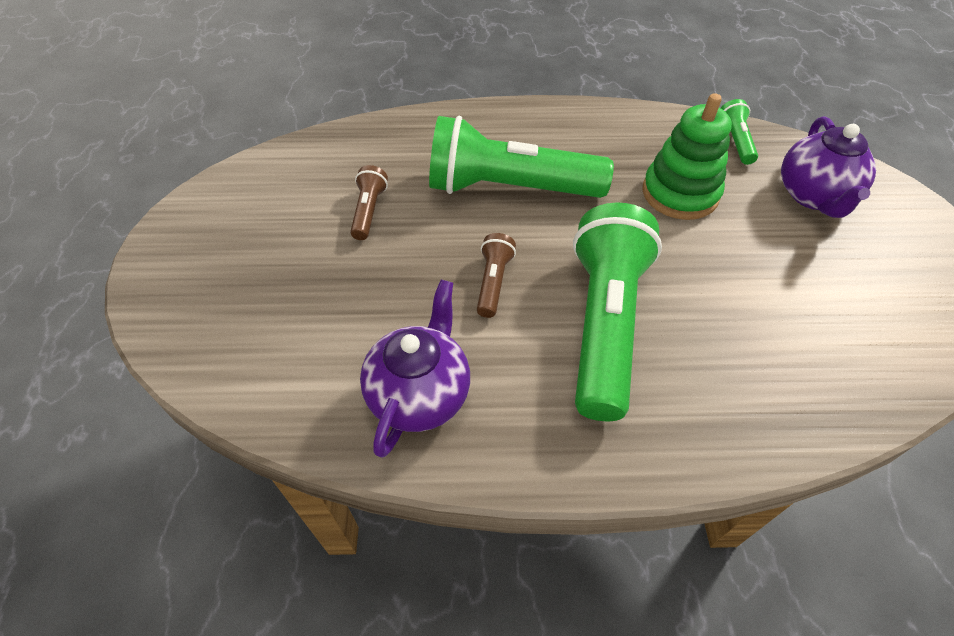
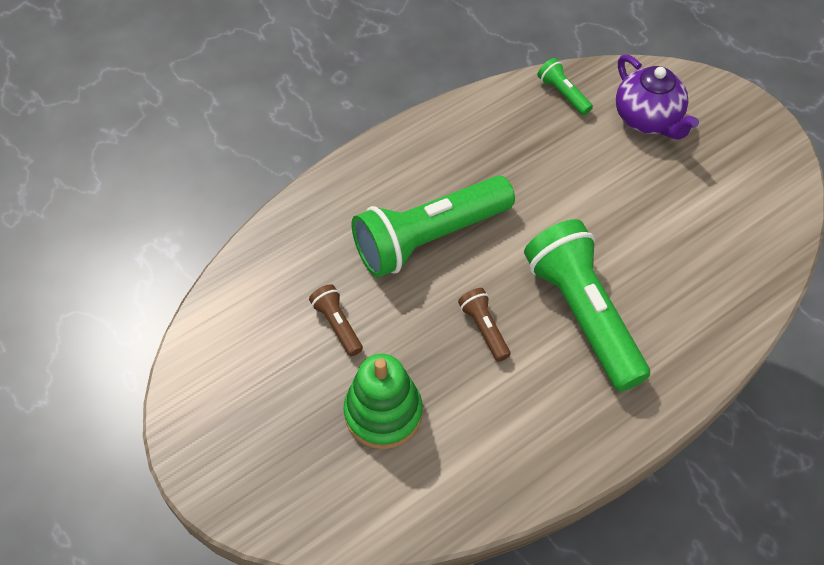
camera: 35 degrees left, 5 degrees up
purple teapot [360,280,470,458] -> none
green stacking toy [643,93,732,220] -> green stacking toy moved to [344,354,423,449]

